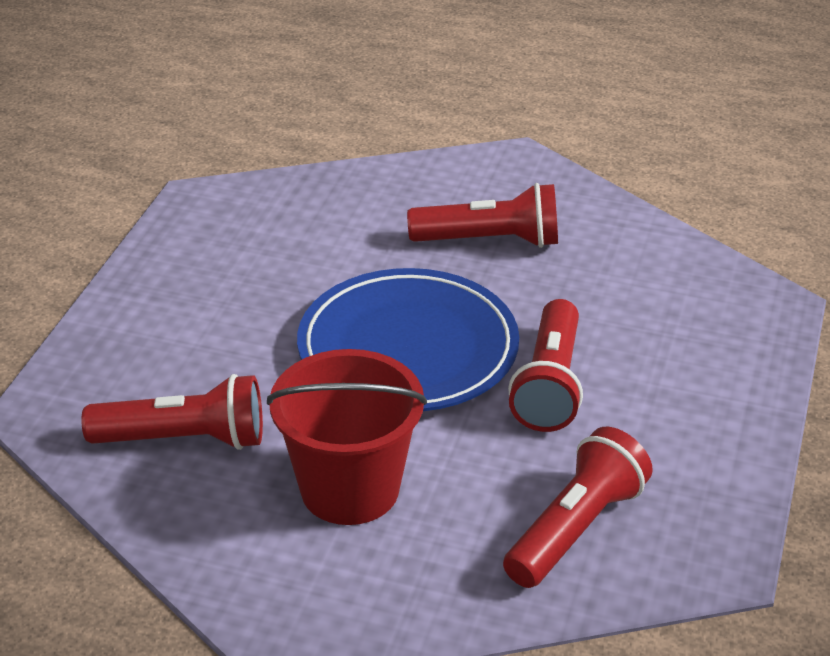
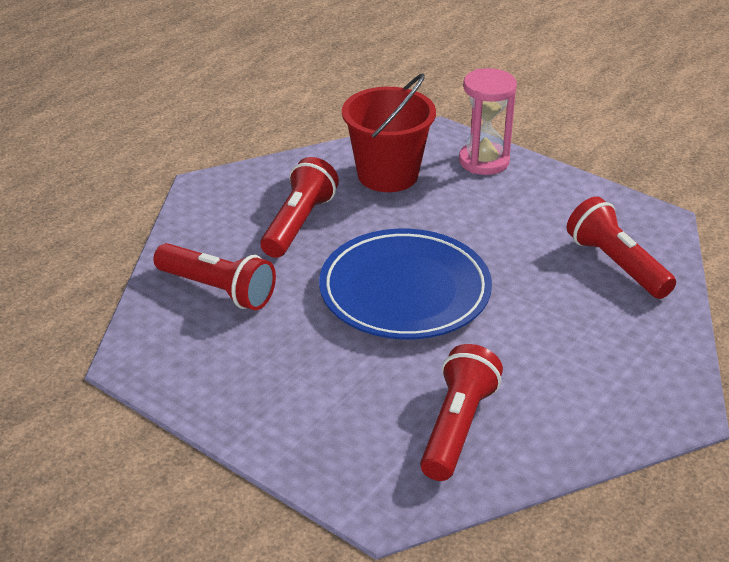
camera: 70 degrees left, 0 degrees up
red bucket [267,349,427,525] -> red bucket moved to [342,74,436,192]
red flashlight [508,299,583,432] -> red flashlight moved to [153,243,276,310]
none -> pink hourglass [459,68,517,175]

